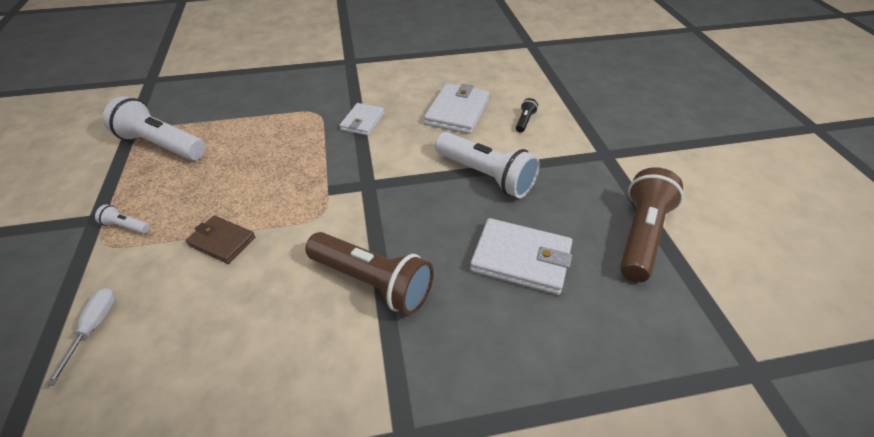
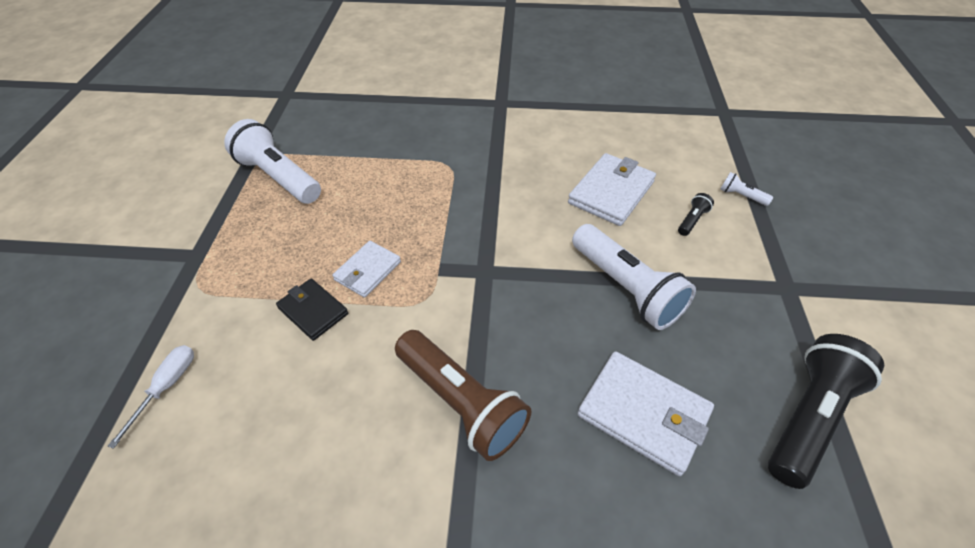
camera: 15 degrees right, 5 degrees up
white flashlight [95,204,150,234] -> white flashlight moved to [721,172,773,206]
brown wallet [186,216,255,264] -> black wallet [276,278,348,341]
white wallet [339,103,385,136] -> white wallet moved to [332,241,401,298]
brown flashlight [620,167,684,282] -> black flashlight [768,334,884,489]

